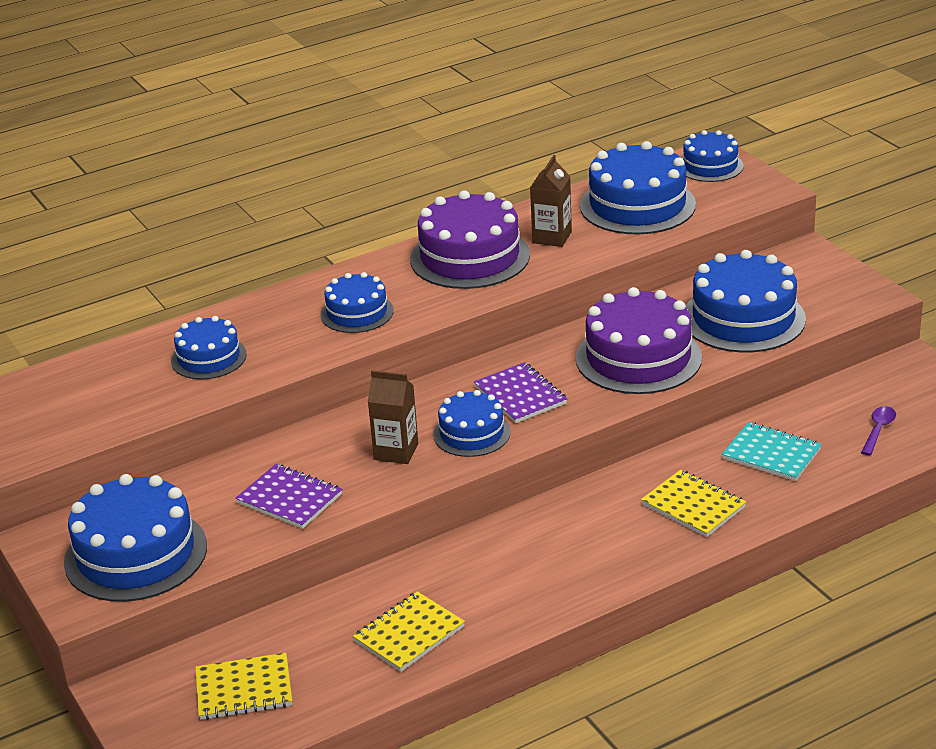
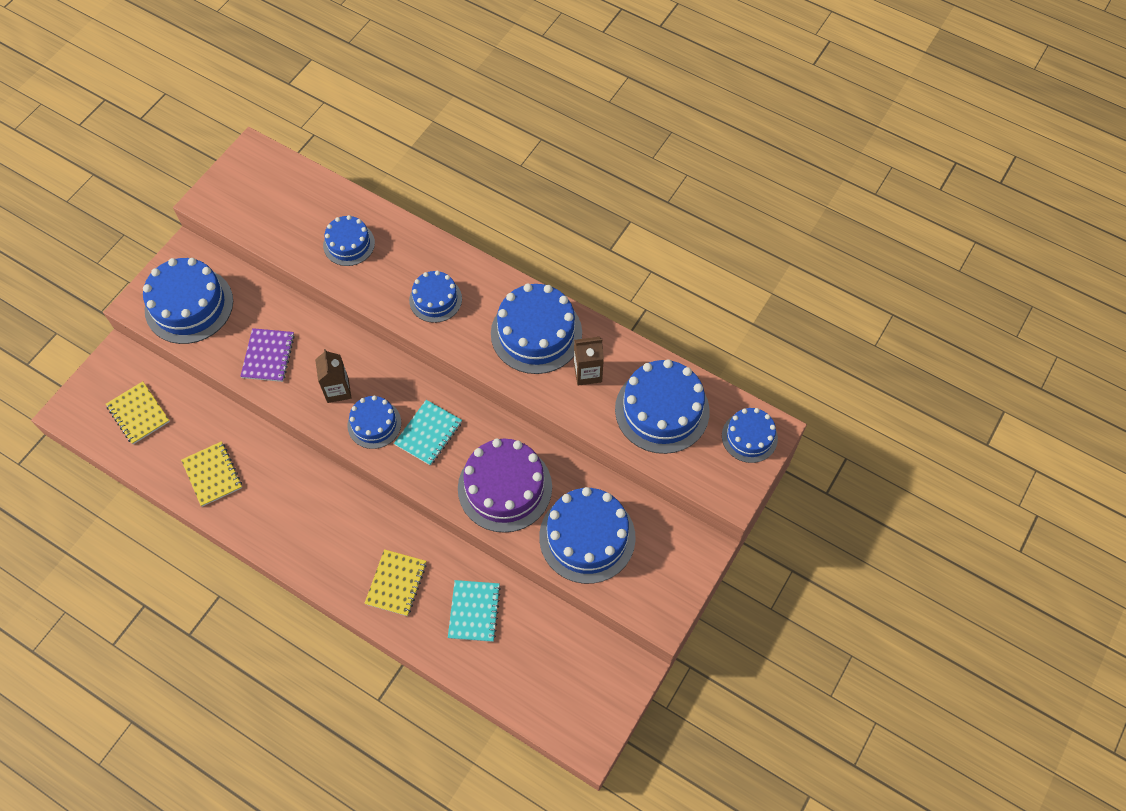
camera: 60 degrees right, 30 degrees up
yellow notebook [353,591,465,672] -> yellow notebook turned 45 degrees clockwise [181,441,242,507]
purple cake [410,190,530,289] -> blue cake [491,284,582,374]
purple notebook [474,362,567,423] -> turquoise notebook [394,400,462,466]
purple spoon [861,406,896,456] -> none

